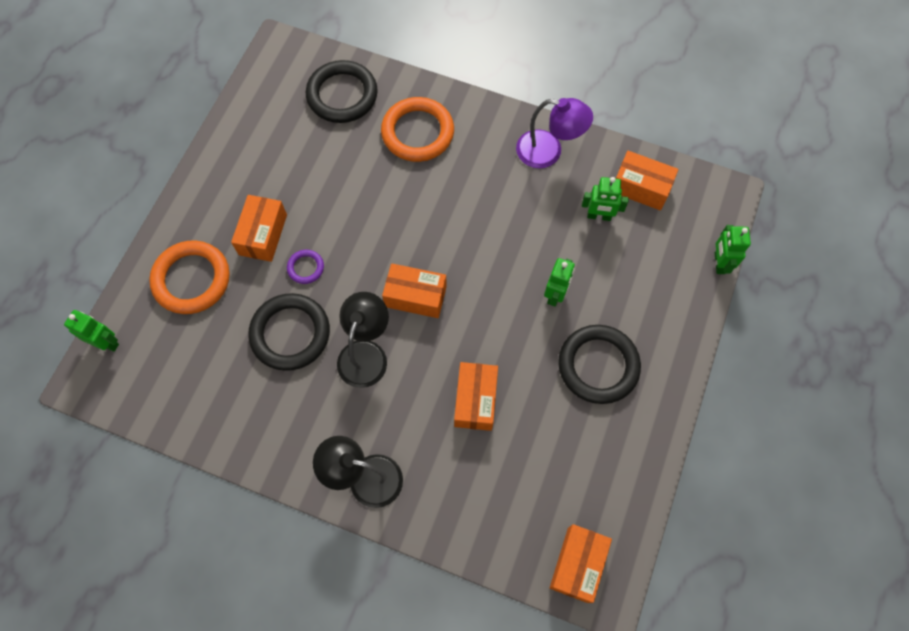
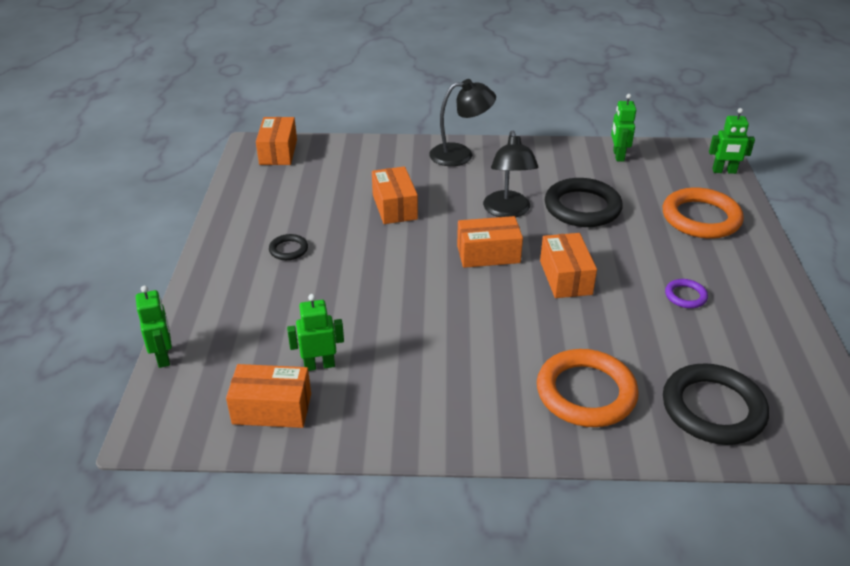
camera: 160 degrees right, 30 degrees down
orange box [231,195,287,262] -> orange box moved to [540,233,597,298]
purple ring [287,250,324,284] -> purple ring moved to [665,279,708,308]
purple lamp [516,98,593,169] -> none
green robot [544,258,575,307] -> green robot moved to [611,94,636,162]
black ring [558,325,641,404] -> black ring [269,234,308,260], size x0.47

